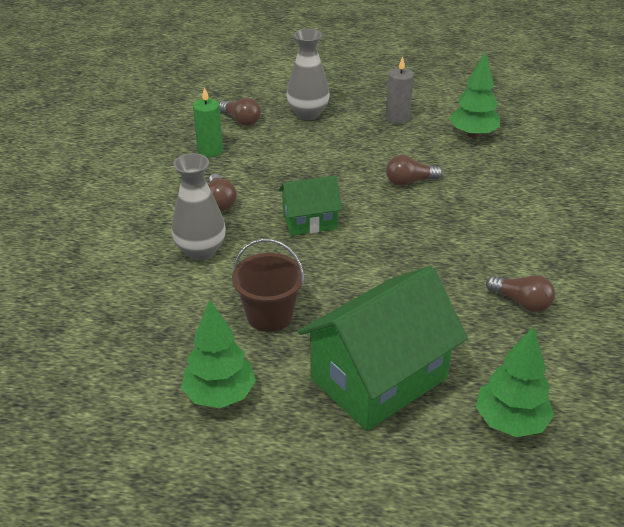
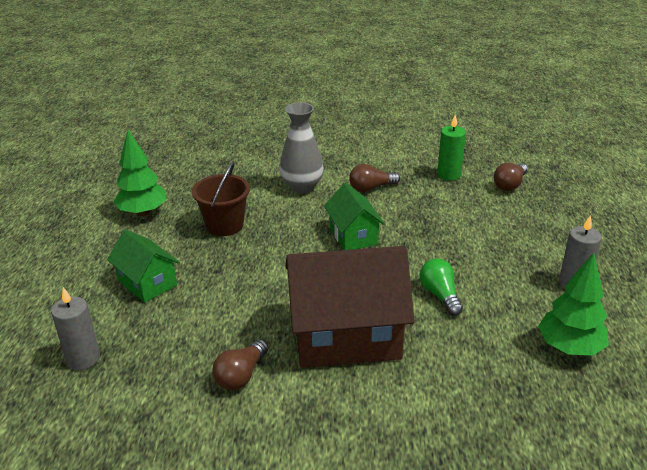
camera: 85 degrees right, 5 degrees down
grey vase [287,29,330,120] -> none
green house [298,266,468,431] -> green house [107,229,180,303], size x0.54
brown light bulb [386,155,443,186] -> green light bulb [420,259,463,316]
green tree [476,326,554,437] -> grey candle [51,287,100,370]
none -> brown house [285,246,415,368]

